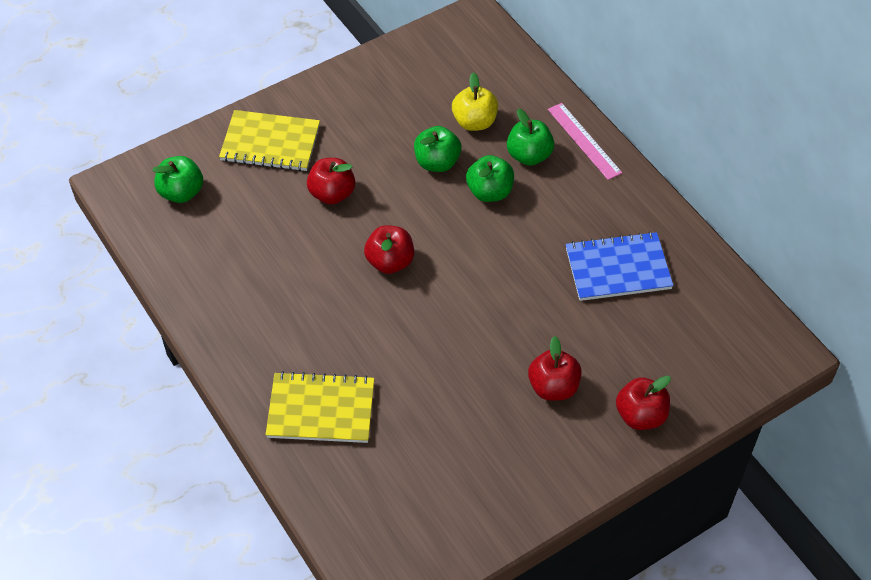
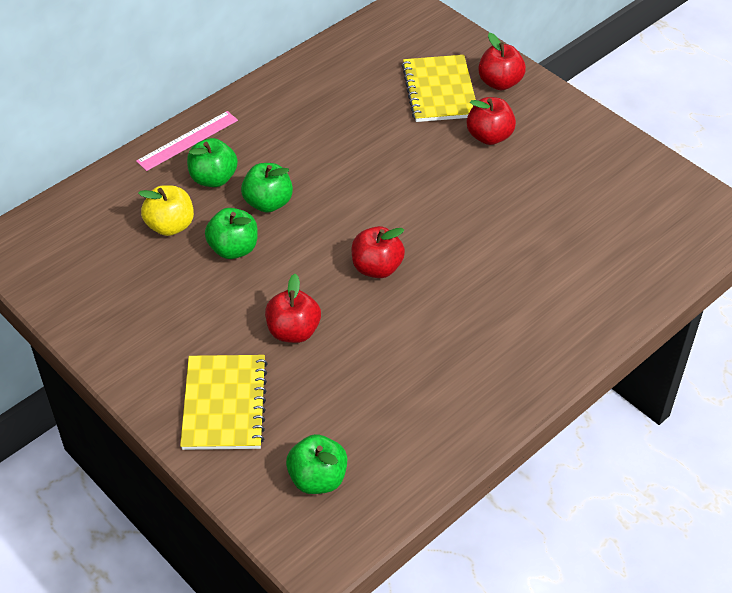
camera: 100 degrees left, 5 degrees down
yellow notebook [266,371,374,443] -> yellow notebook moved to [402,55,476,122]
blue notebook [566,231,674,301] -> none

